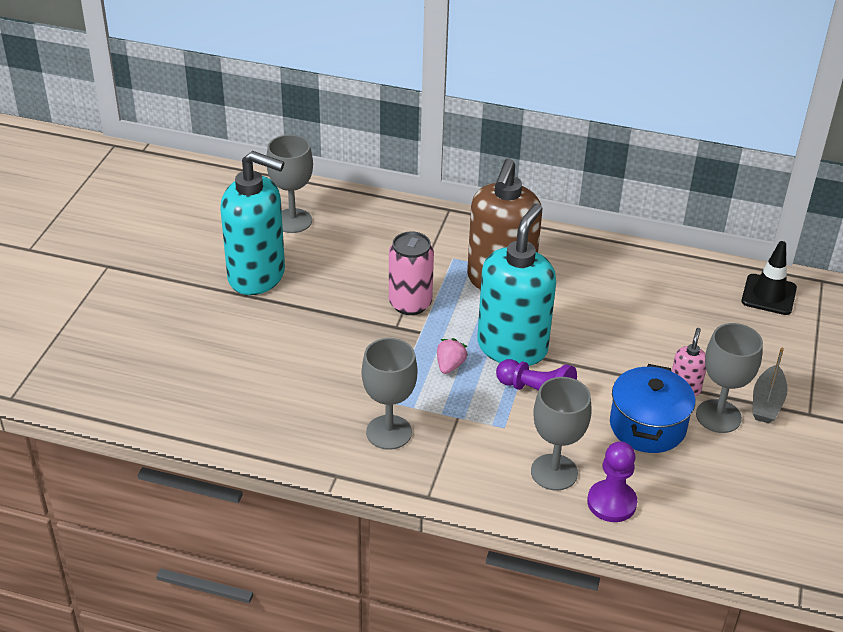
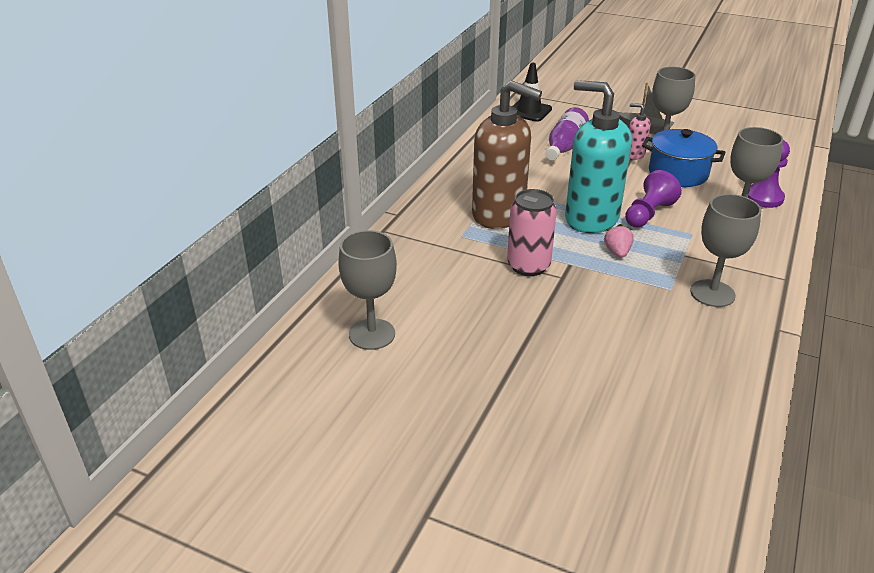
camera: 80 degrees left, 5 degrees down
turquoise soap dispenser [220,151,285,295] -> none
pink strawberry [437,338,468,374] -> pink strawberry turned 60 degrees clockwise [603,224,634,258]
none -> purple bottle [545,107,589,160]

